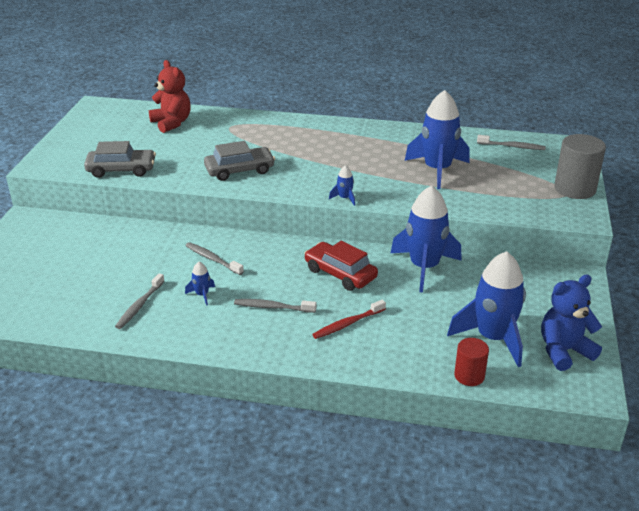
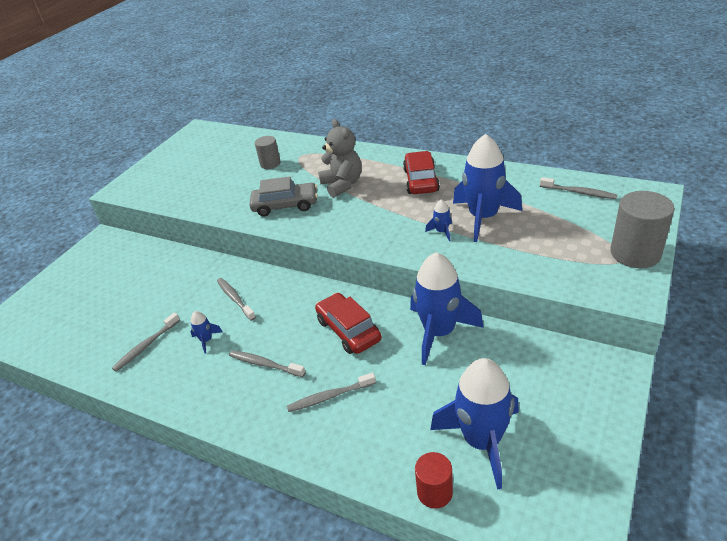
camera: 20 degrees right, 5 degrees up
grey car [84,141,156,178] -> none
red teddy bear [149,60,191,133] -> none
red toothbrush [312,300,386,339] -> grey toothbrush [287,372,376,412]
blue rocket [329,165,355,206] -> blue rocket moved to [425,199,452,241]
blue teddy bear [541,275,602,371] -> none
none -> grey cylinder [255,136,281,169]
none -> grey teddy bear [318,119,361,198]
none -> red car [403,151,440,194]

